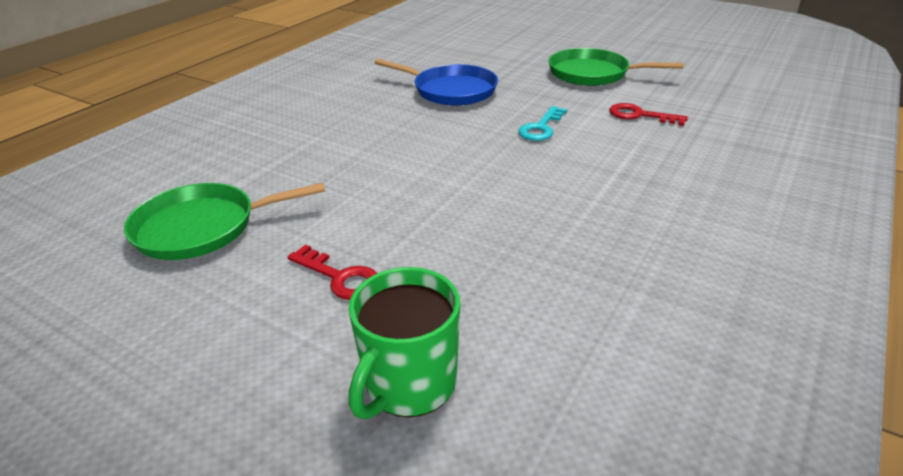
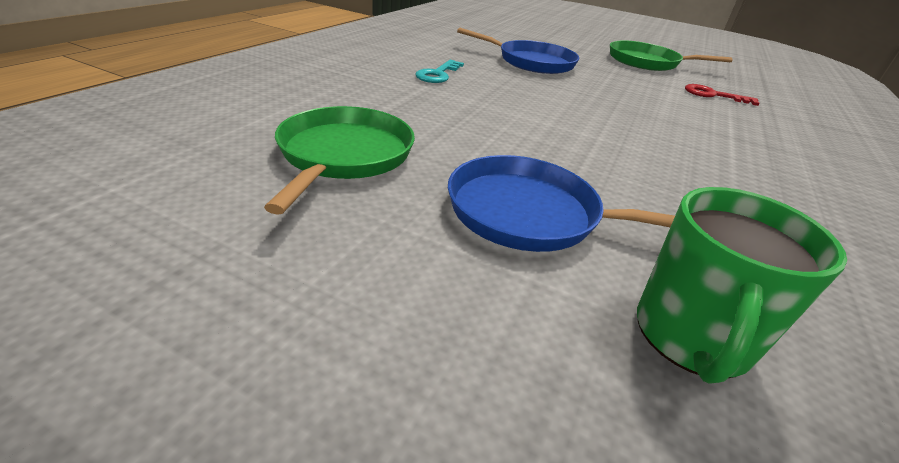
camera: 10 degrees left, 0 degrees up
green pan [124,183,325,260] -> green pan turned 120 degrees clockwise [264,106,415,215]
red key [288,244,377,300] -> blue pan [448,155,675,252]
turquoise key [518,106,567,141] -> turquoise key moved to [415,60,464,83]

